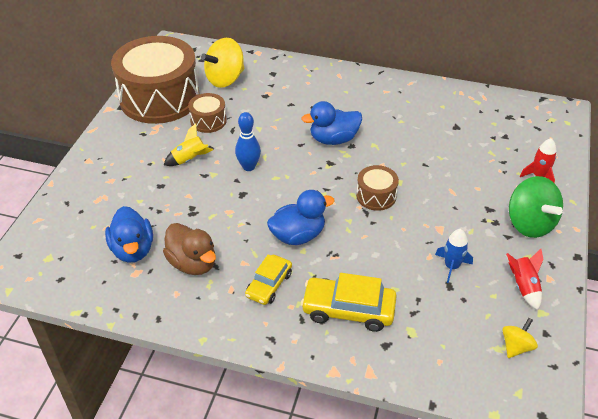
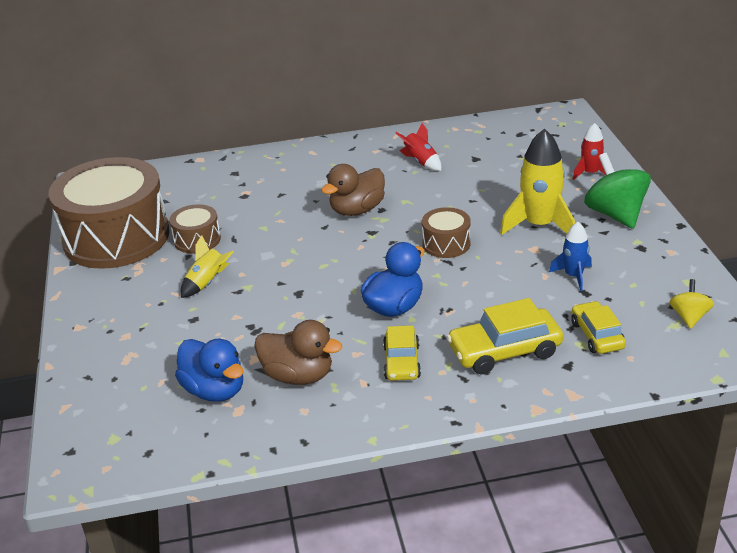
camera: 25 degrees left, 10 degrees down
yellow spinning top [201,38,244,88] -> none
blue bowling pin [235,112,261,171] -> none
blue duck [301,101,362,145] -> brown duck [321,164,385,216]
red rocket [506,249,543,310] -> red rocket moved to [396,123,441,171]
green spinning top [509,176,563,238] -> green spinning top turned 150 degrees counterclockwise [584,153,651,229]
none -> yellow rocket [500,128,575,235]
none -> yellow car [571,301,626,354]

